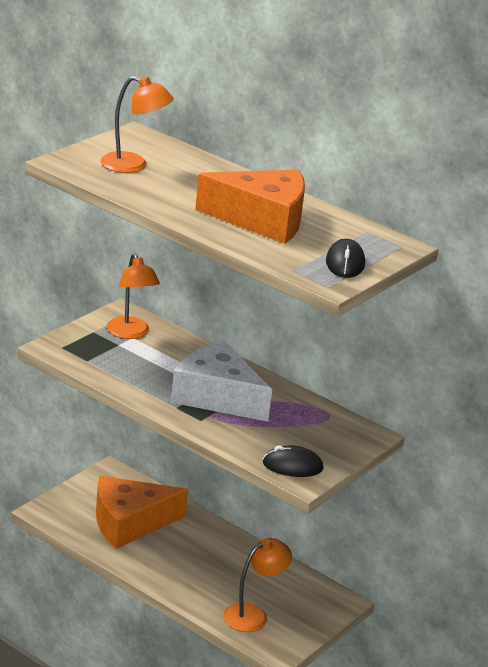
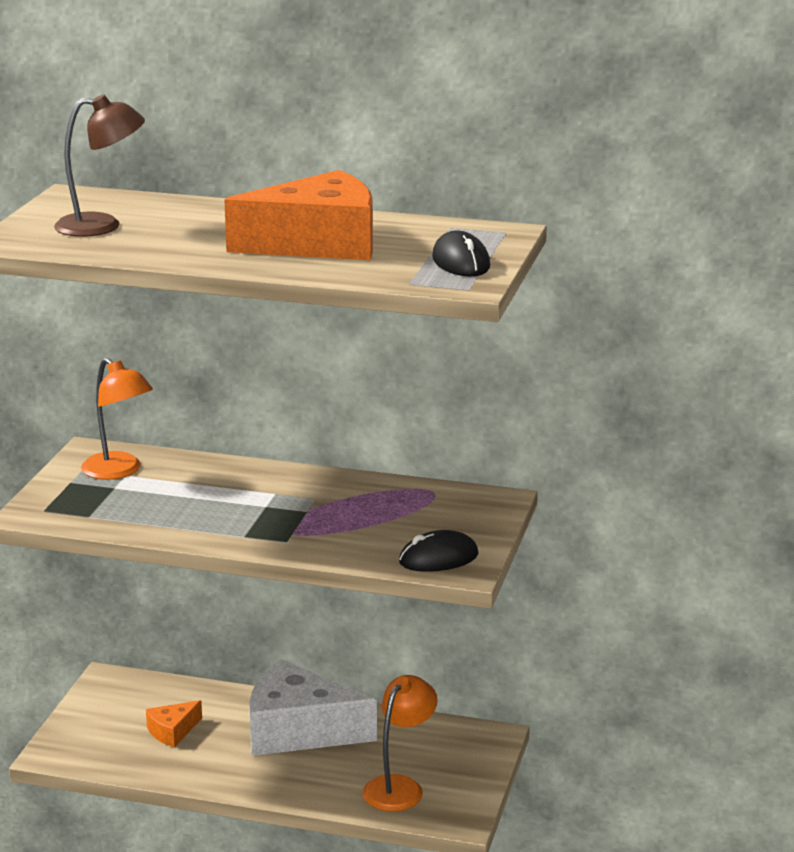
camera: 20 degrees left, 5 degrees down
orange cheese [96,476,188,549] -> orange cheese [146,700,202,747], size x0.45
orange lamp [101,76,174,173] -> brown lamp [54,94,145,237]
white cheese [171,340,272,422] -> white cheese moved to [249,659,377,756]

